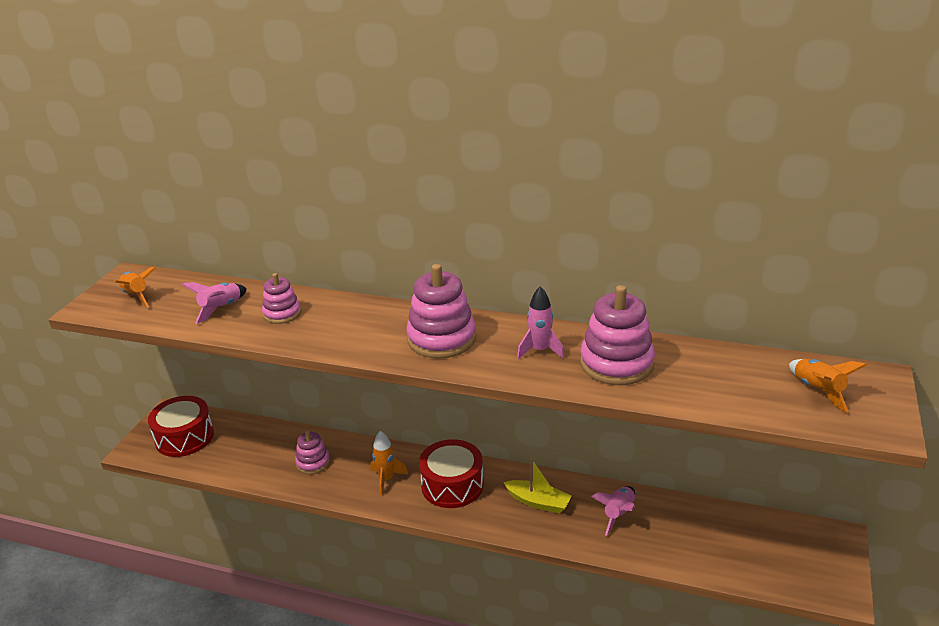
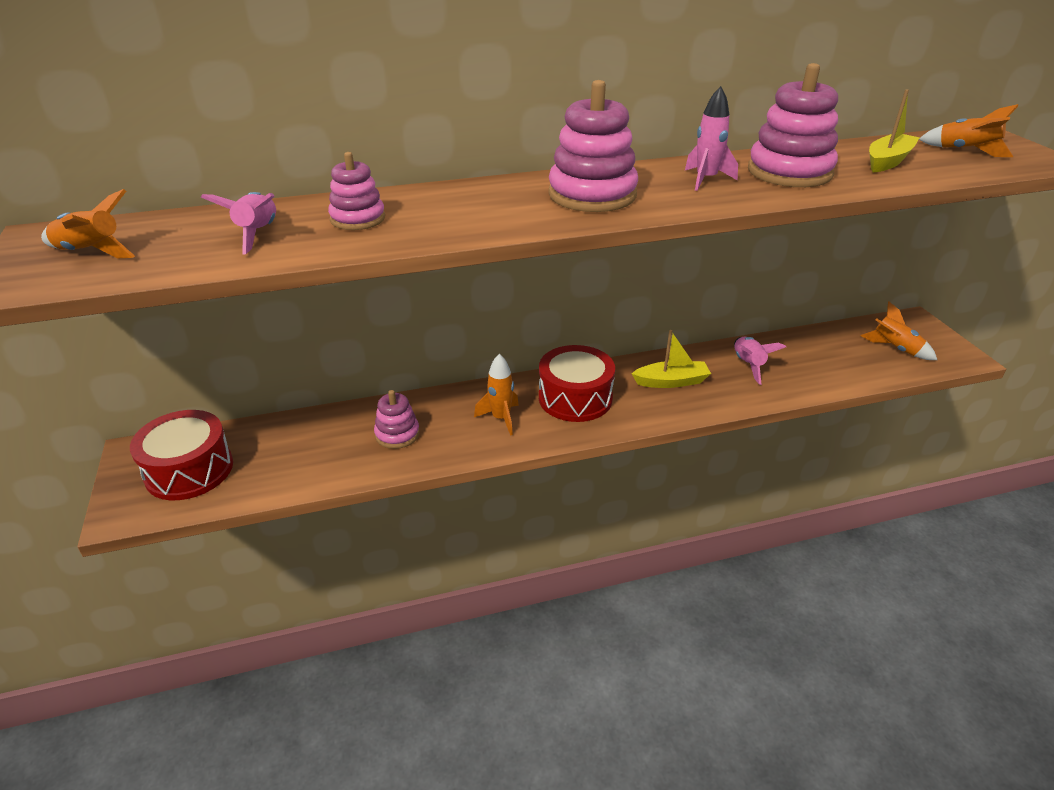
camera: 35 degrees left, 5 degrees up
none -> orange rocket [861,301,937,360]
none -> yellow boat [869,89,920,172]

